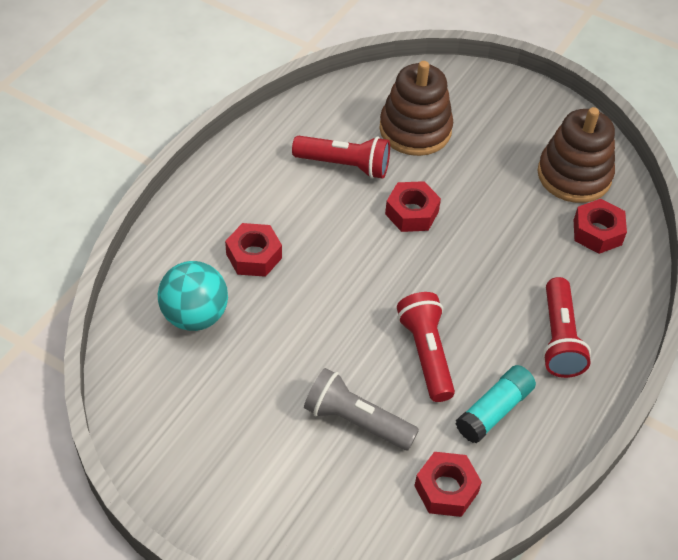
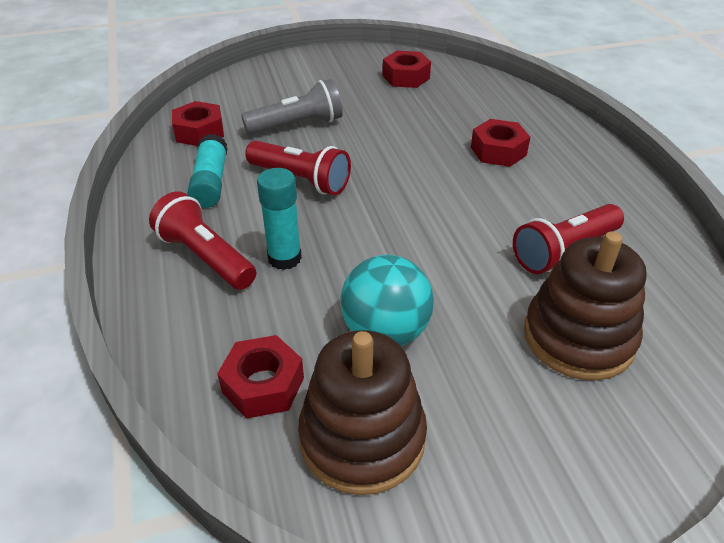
camera: 135 degrees right, 10 degrees down
turquoise ball [158,261,228,331] -> turquoise ball moved to [340,255,434,346]
red nut [385,181,441,232] -> red nut moved to [383,51,431,88]
none -> turquoise glue stick [257,168,302,270]

